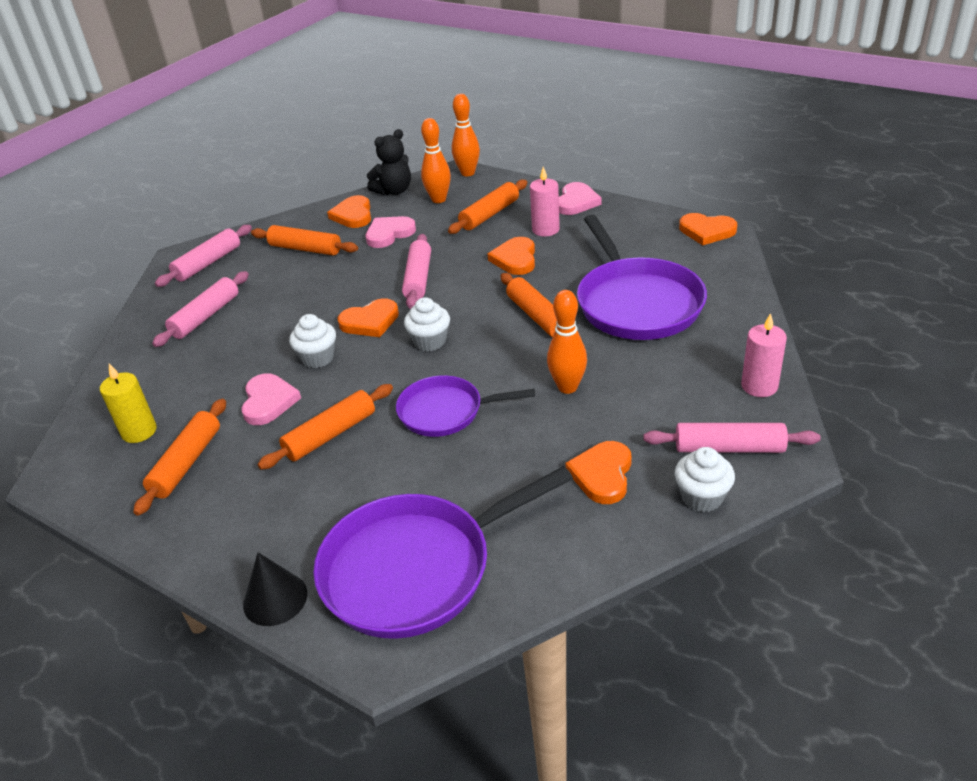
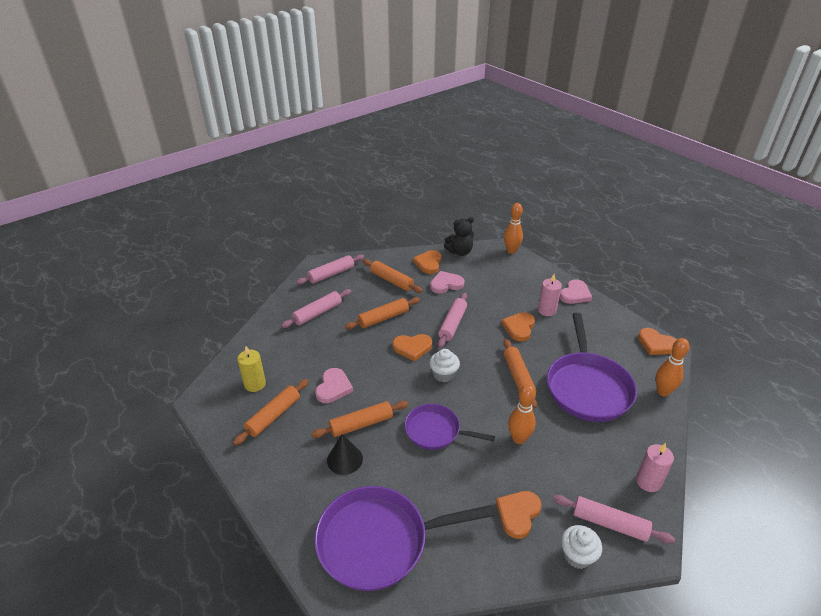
camera: 15 degrees right, 0 degrees up
black cone [243,552,307,626] -> black cone moved to [327,434,363,475]
white cupcake [289,314,336,368] -> none
orange bowling pin [421,118,451,203] -> orange bowling pin moved to [656,338,690,396]
orange rolling pin [448,180,527,234] -> orange rolling pin moved to [345,297,420,329]

